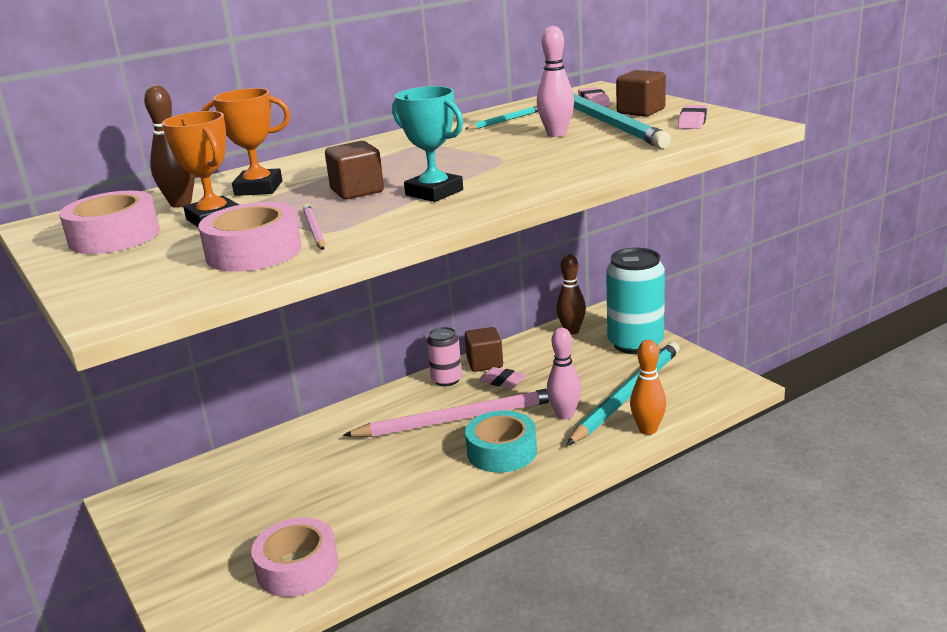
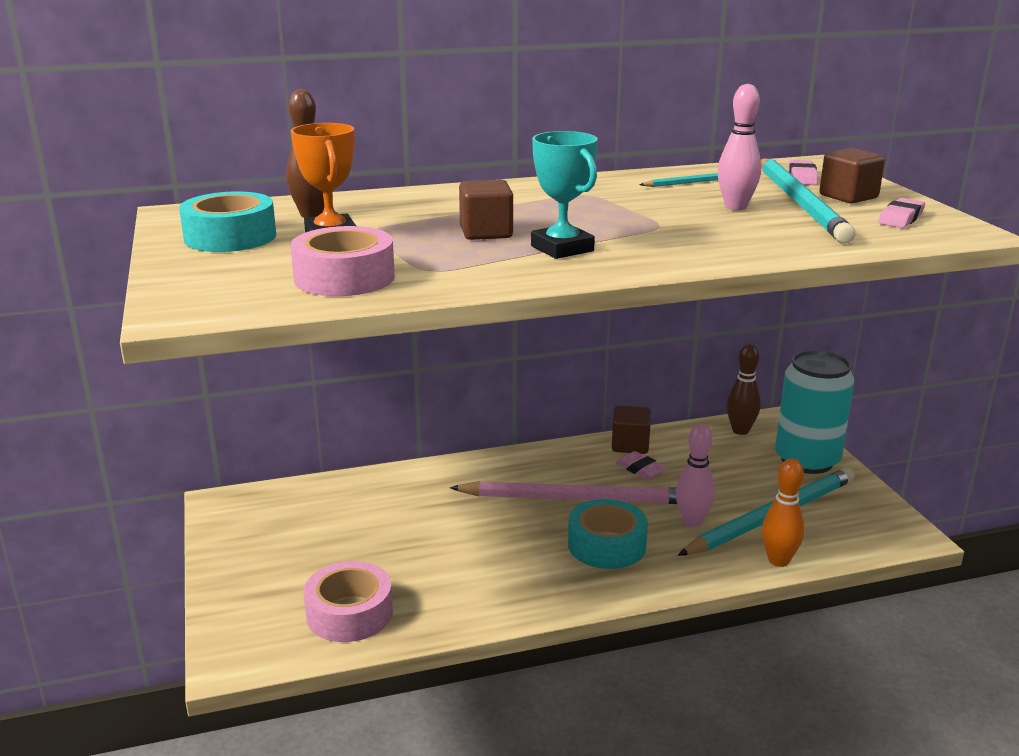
camera: 15 degrees right, 0 degrees up
pink tape [59,191,160,254] -> turquoise tape [179,191,276,252]
orange trophy [201,88,291,196] -> none
pink pencil [303,204,325,250] -> none
pink can [427,327,462,386] -> none

